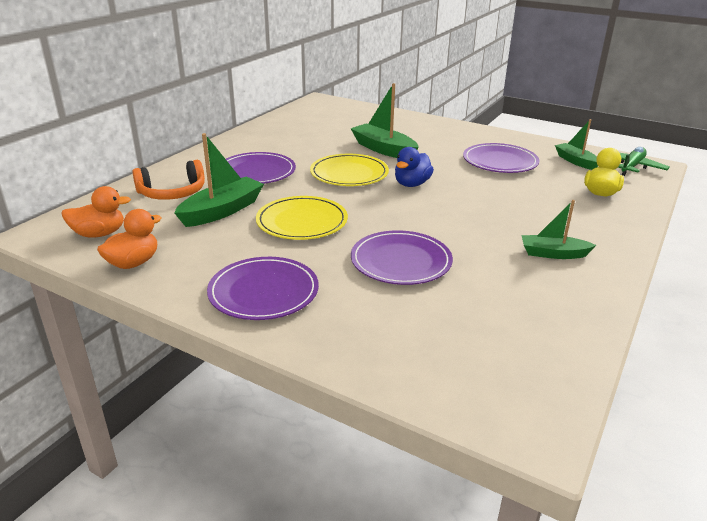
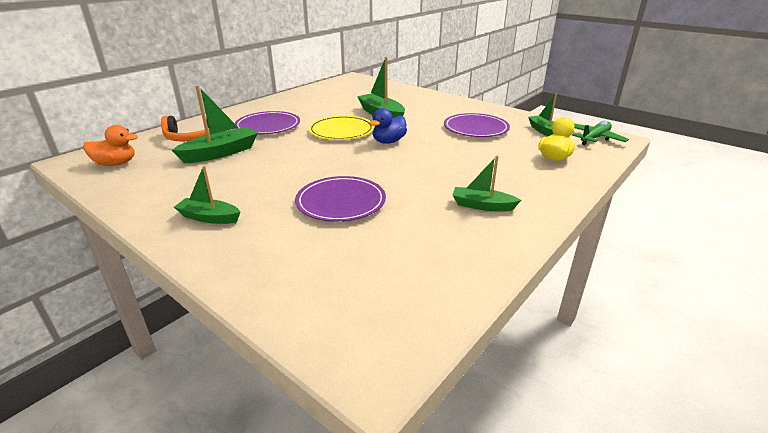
camera: 10 degrees right, 0 degrees up
orange duck [97,209,161,269] -> none
purple plate [207,257,319,320] -> green boat [174,166,240,224]
yellow plate [256,196,348,240] -> none

